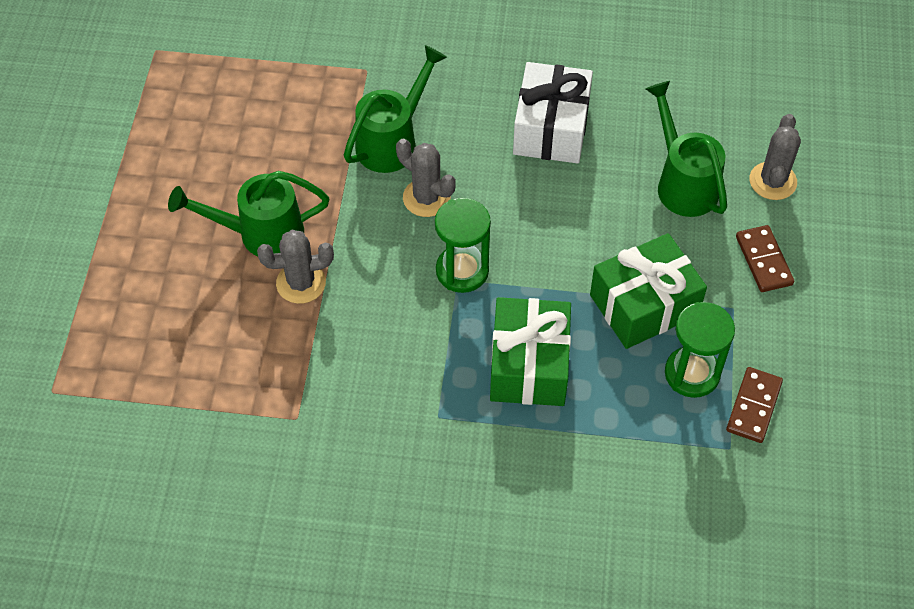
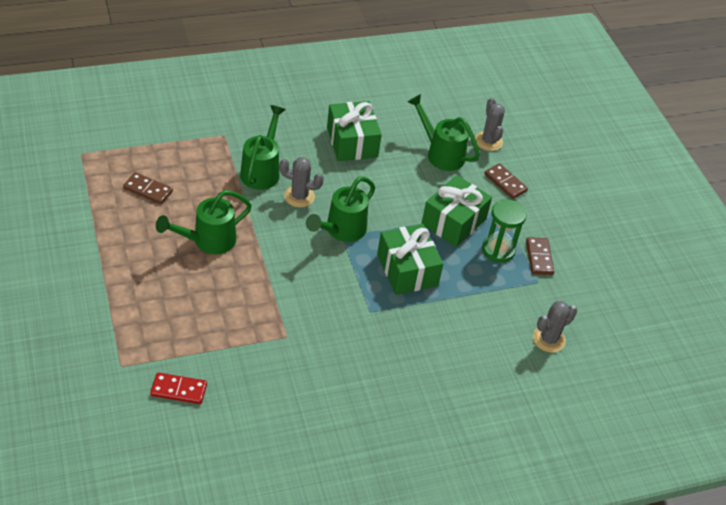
camera: 30 degrees left, 10 degrees down
grey cactus [257,230,334,304] -> grey cactus moved to [533,301,577,353]
green hourglass [435,198,491,293] -> green watering can [306,177,375,242]
white gift [513,62,593,163] -> green gift [327,101,382,161]
none -> brown domino [123,172,173,204]
none -> red domino [150,372,207,404]

